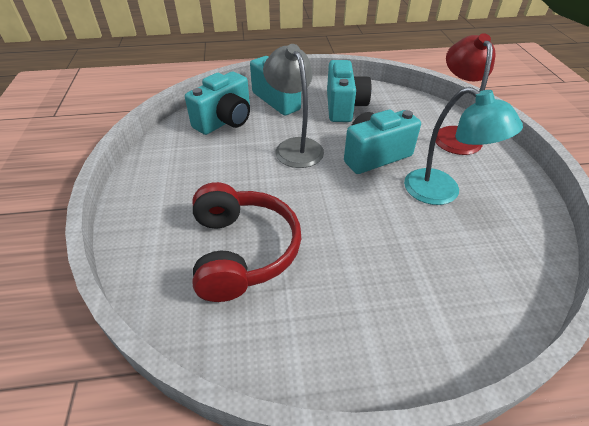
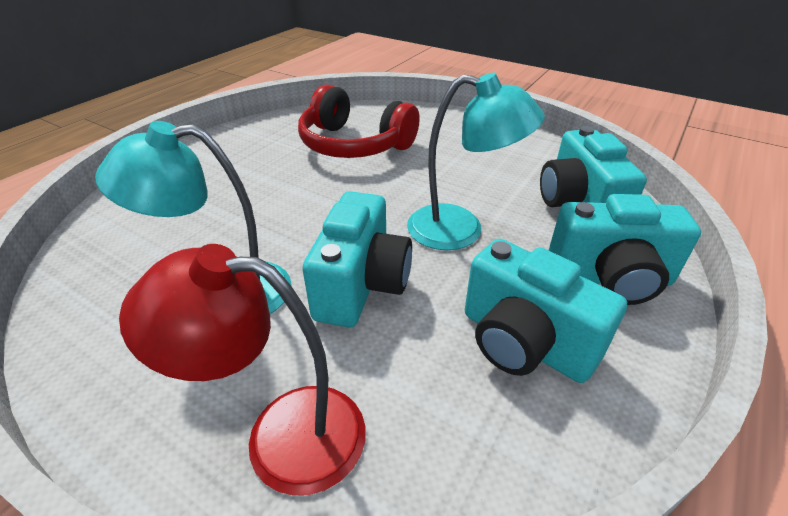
camera: 130 degrees right, 5 degrees down
grey lamp [263,44,324,168] -> turquoise lamp [407,73,545,250]
red lamp [435,33,496,155] -> red lamp turned 150 degrees clockwise [119,244,366,496]

